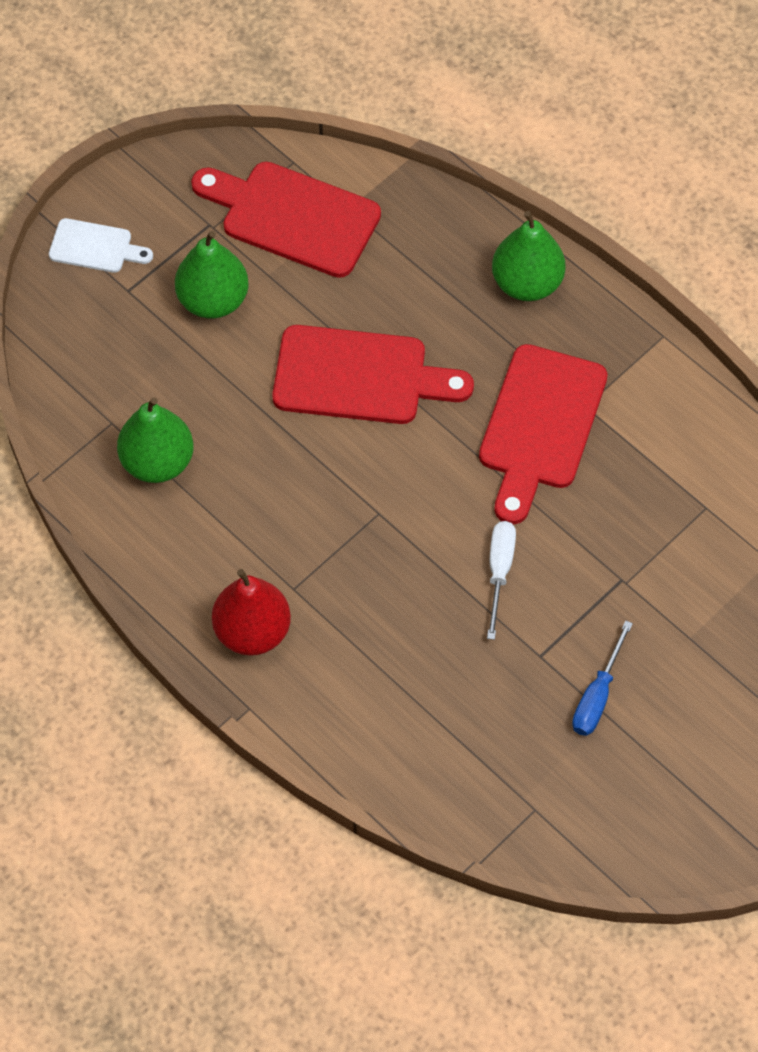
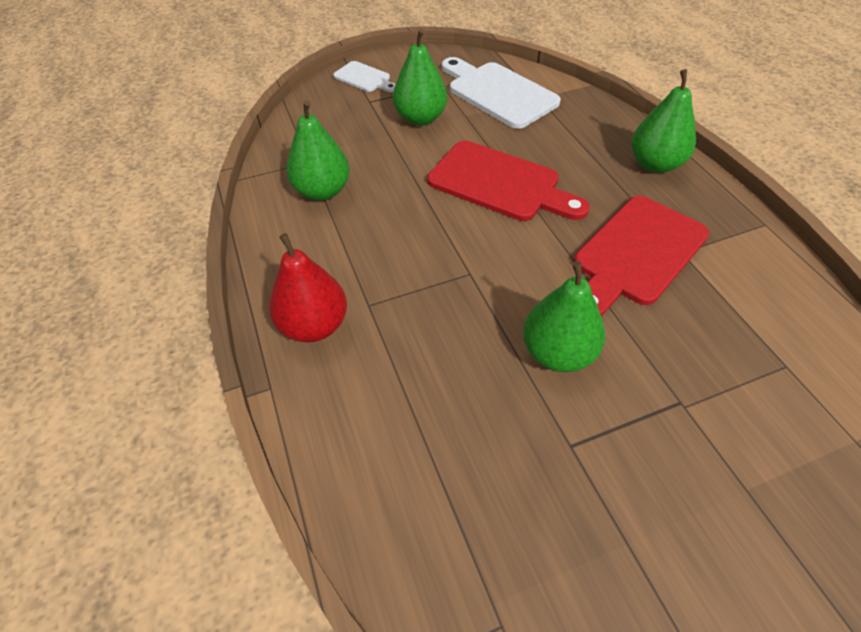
camera: 25 degrees right, 10 degrees down
red cutting board [191,162,381,278] -> white cutting board [442,57,561,129]
white screwdriver [487,521,516,640] -> green pear [523,261,605,372]
blue screwdriver [572,621,633,736] -> none

